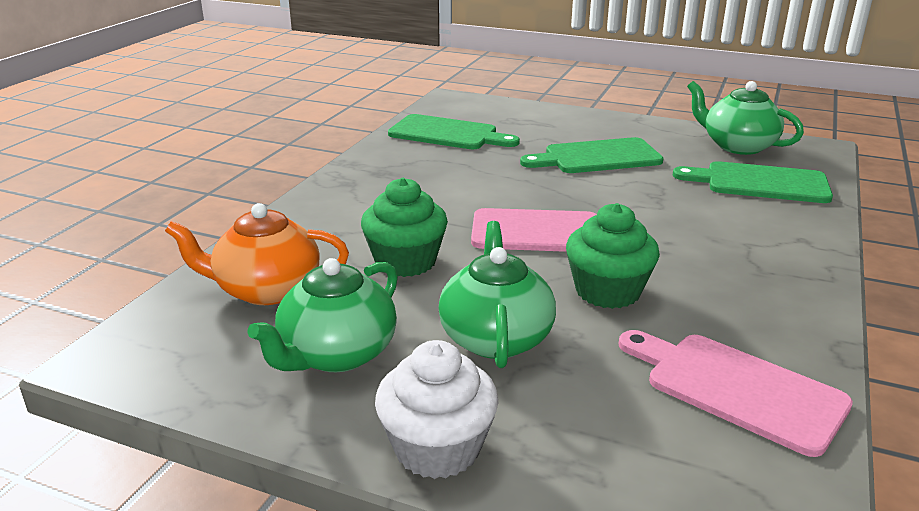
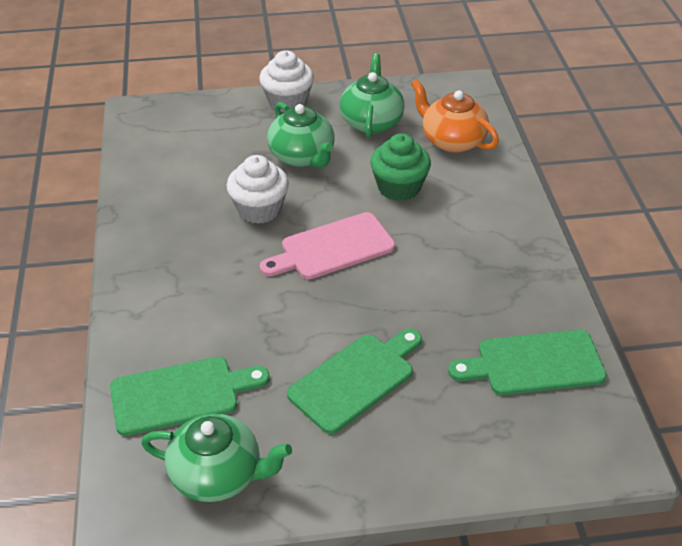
camera: 150 degrees right, 15 degrees up
orange teapot [165,203,349,305] -> orange teapot turned 105 degrees counterclockwise [411,79,499,153]
green cupcake [566,203,660,309] -> white cupcake [226,155,289,224]
pink cutting board [619,330,853,457] -> none

